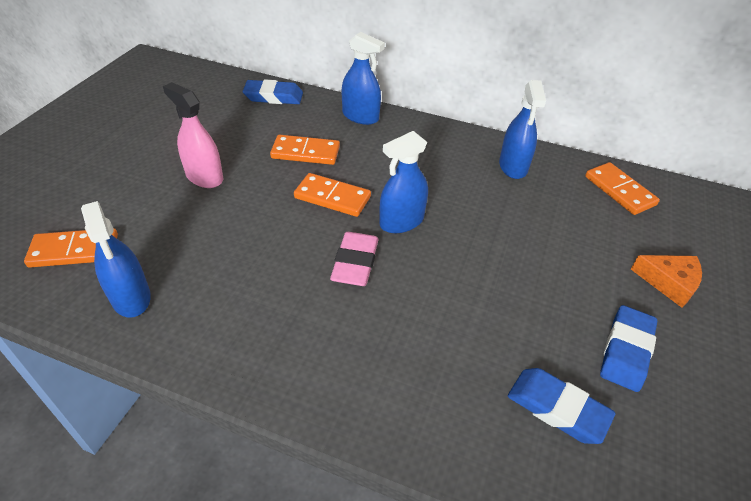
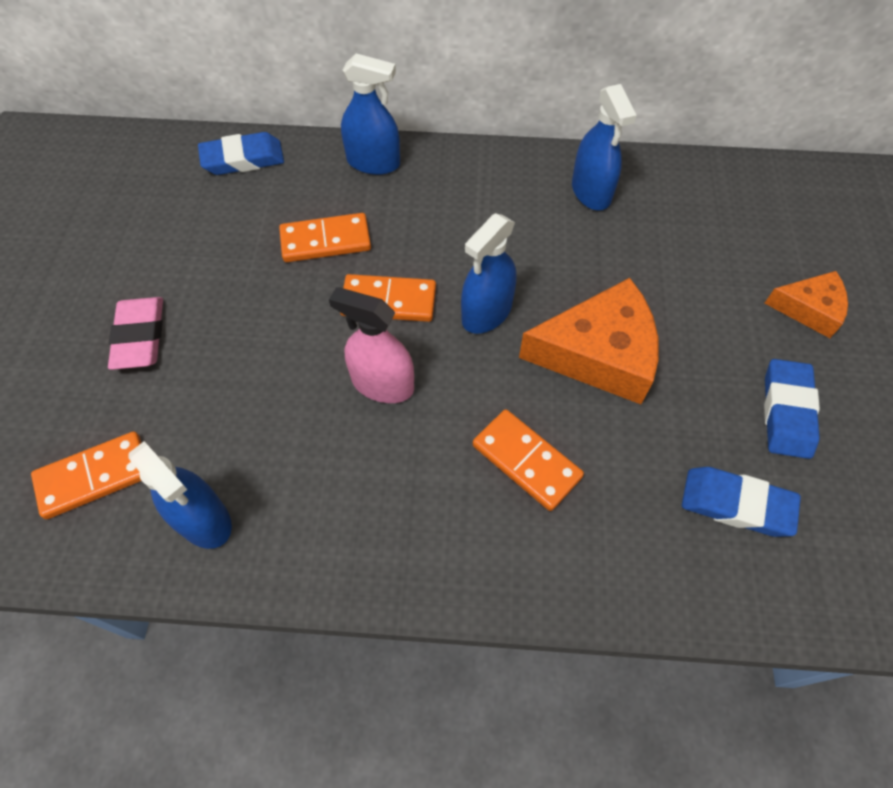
camera: 15 degrees left, 15 degrees up
pink spray bottle [163,82,224,188] -> pink spray bottle moved to [329,287,414,403]
pink eraser [330,232,379,286] -> pink eraser moved to [108,297,163,370]
orange domino [585,162,660,215] -> orange domino moved to [473,409,584,511]
none -> orange cheese [519,278,659,404]

